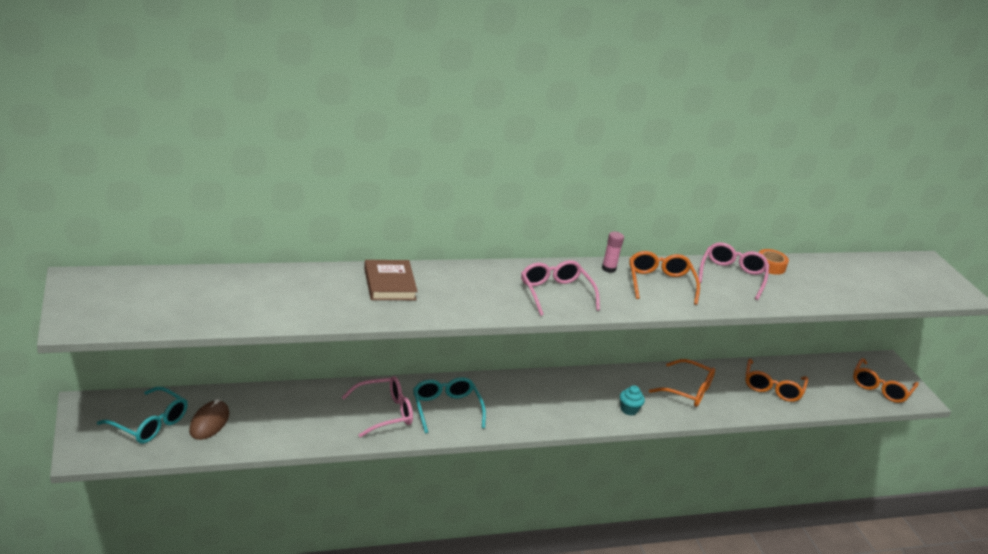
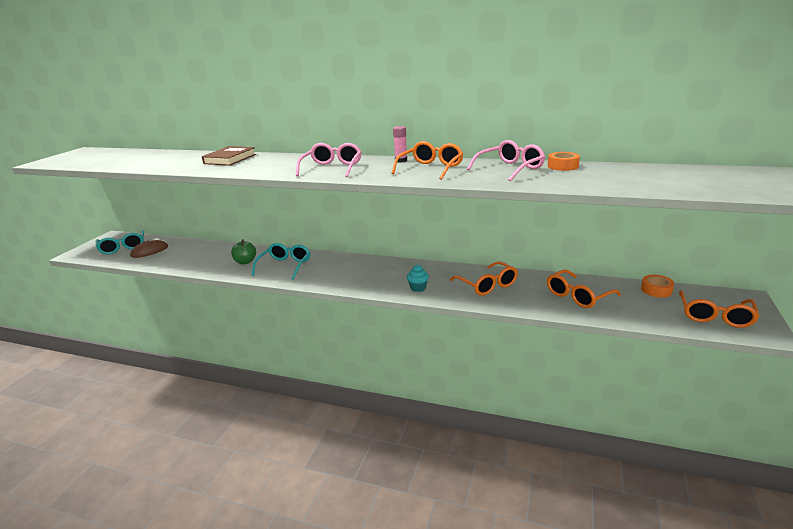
camera: 40 degrees right, 5 degrees down
pink glasses [341,376,413,438] -> green apple [231,239,256,264]
orange glasses [853,358,918,403] -> orange glasses turned 45 degrees counterclockwise [679,290,759,328]
none -> orange tape [641,275,674,298]

